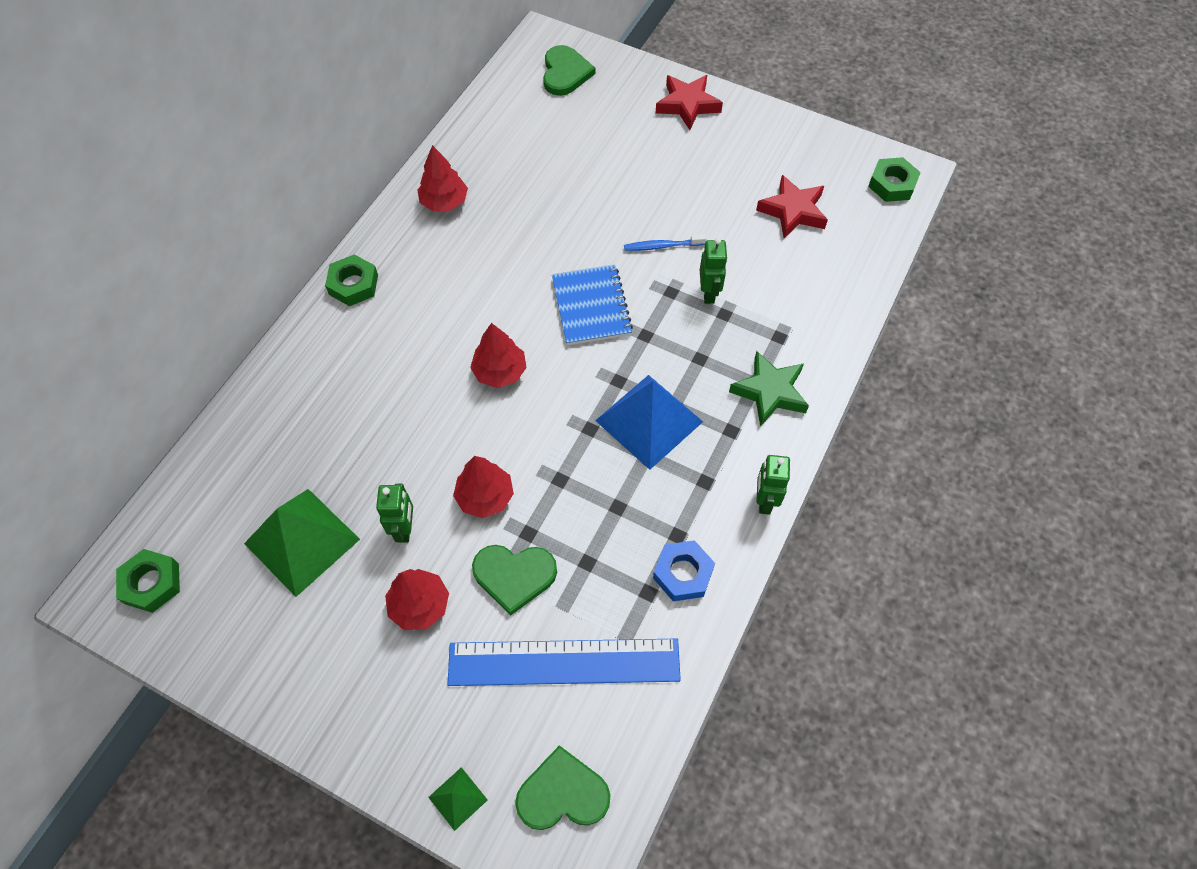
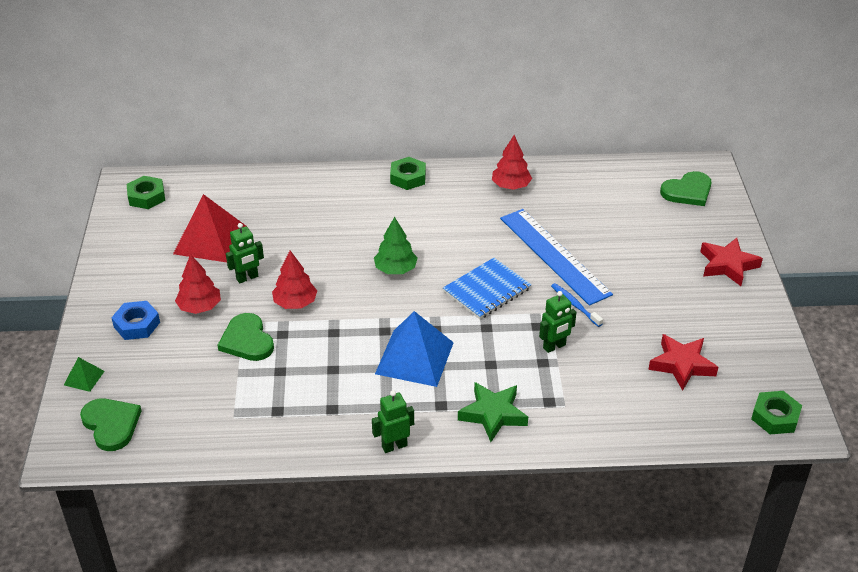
camera: 60 degrees right, 20 degrees down
green pyramid [244,489,360,597] -> red pyramid [173,194,247,262]
blue ruler [447,639,681,686] -> blue ruler moved to [500,209,613,306]
red tree [470,323,527,388] -> green tree [374,217,418,274]
blue nut [653,540,715,601] -> blue nut moved to [112,301,160,340]

